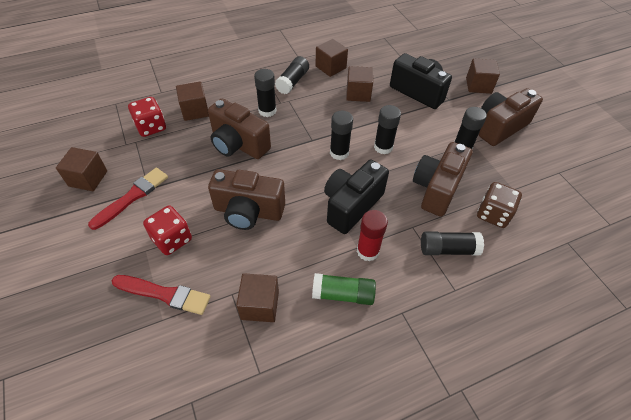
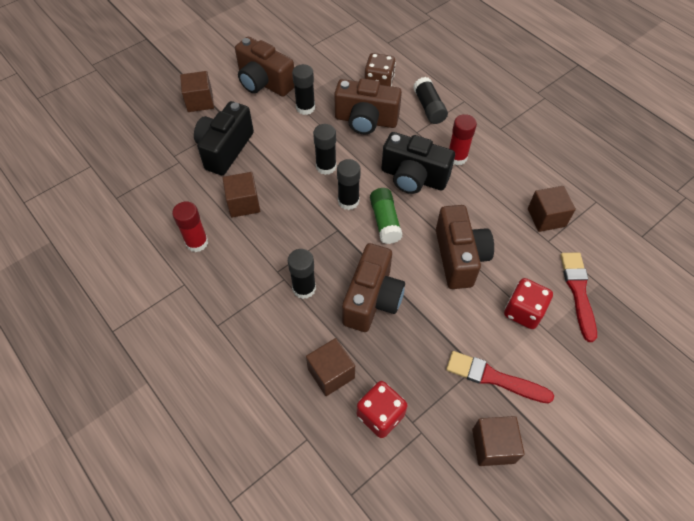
camera: 105 degrees left, 5 degrees up
black glue stick [275,56,309,94] -> none
green glue stick [312,273,376,305] -> green glue stick moved to [370,188,403,244]
brown cube [315,39,348,77] -> red glue stick [172,202,208,252]

